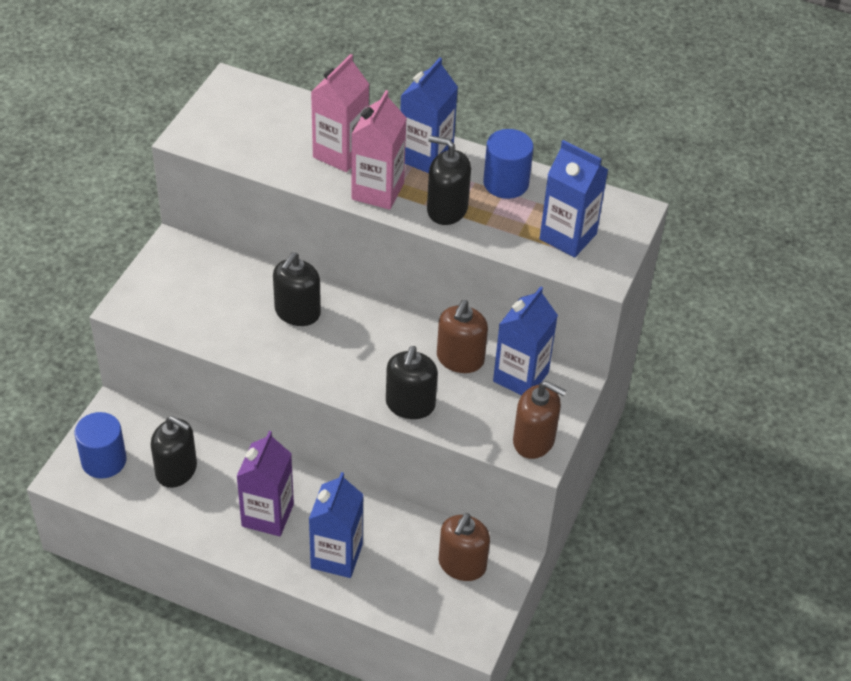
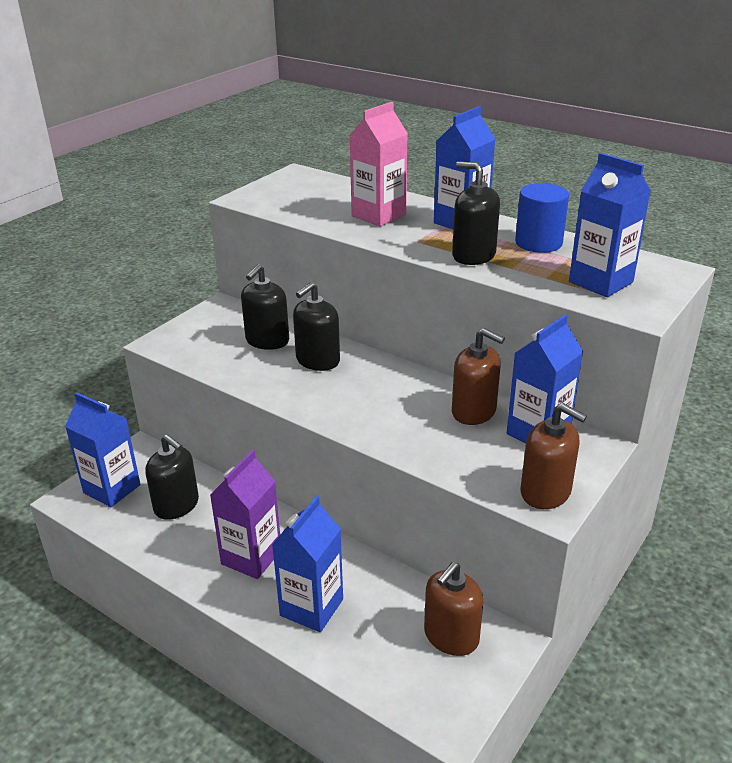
camera: 15 degrees right, 15 degrees down
blue cylinder [75,412,126,479] -> blue carton [65,392,140,507]
pink carton [351,90,407,210] -> none
black soap dispenser [386,346,438,419] -> black soap dispenser moved to [241,264,289,350]
brown soap dispenser [437,300,488,373] -> brown soap dispenser turned 90 degrees counterclockwise [452,328,505,425]

